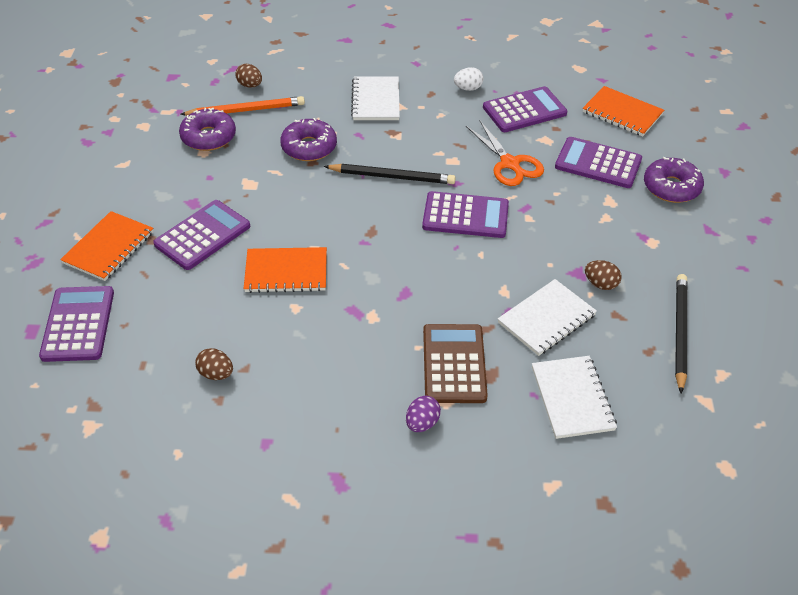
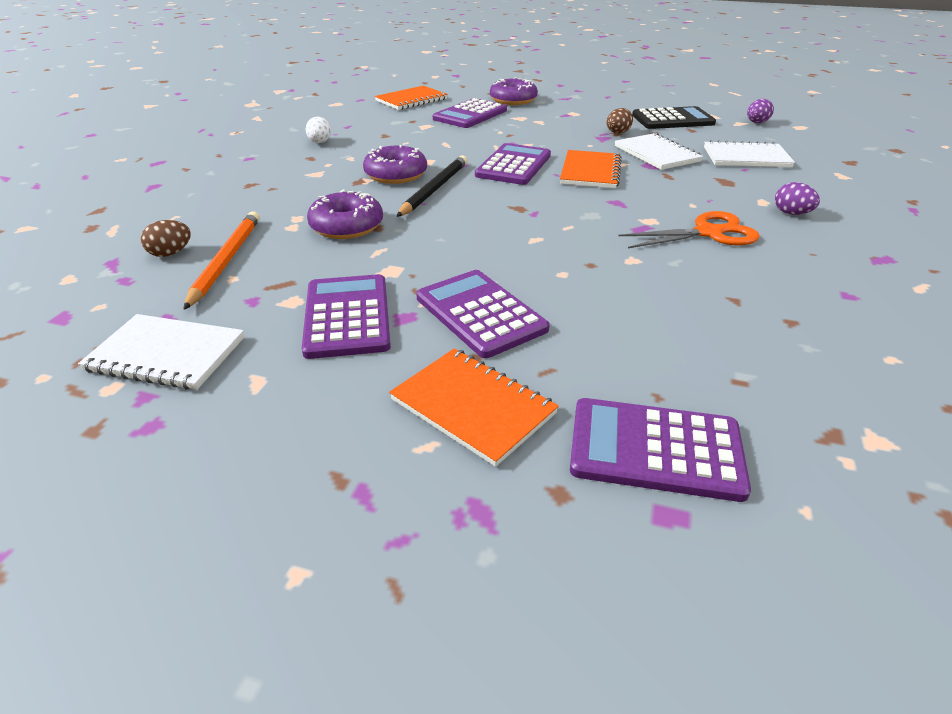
camera: 75 degrees left, 10 degrees down
purple donut [179,108,236,151] -> purple donut moved to [363,145,427,184]
brown egg [195,348,233,380] -> none
orange notebook [244,247,327,293] -> orange notebook moved to [560,150,622,188]
white notebook [351,76,400,120] -> white notebook moved to [78,314,244,390]
brown calculator [423,324,488,403] -> none
orange scissors [466,121,544,186] -> orange scissors moved to [618,211,760,248]
purple calculator [483,86,567,132] -> purple calculator moved to [302,274,391,359]
black pencil [675,274,687,393] -> black calculator [632,106,716,129]
none -> purple egg [747,99,774,123]

